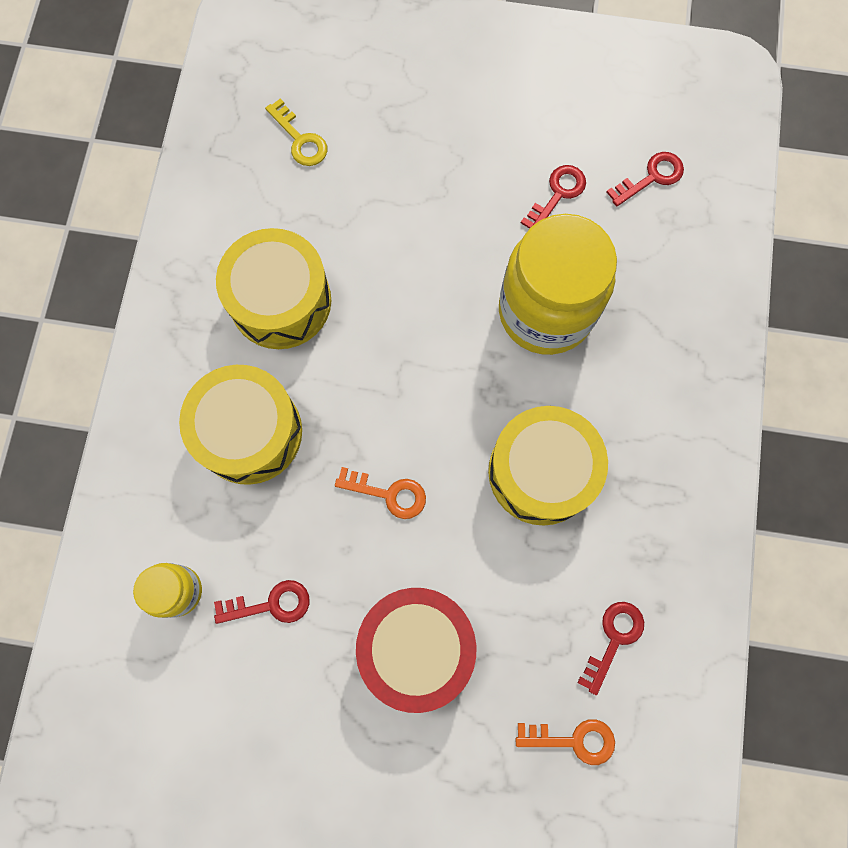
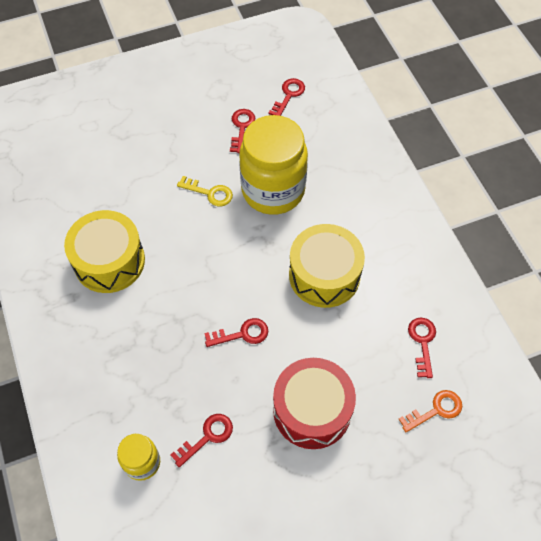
camera: 30 degrees left, 15 degrees down
yellow drum [179,365,302,485] -> none
yellow key [265,98,327,166] -> yellow key moved to [177,176,233,206]
orange key [335,467,426,519] -> red key [204,318,268,347]

